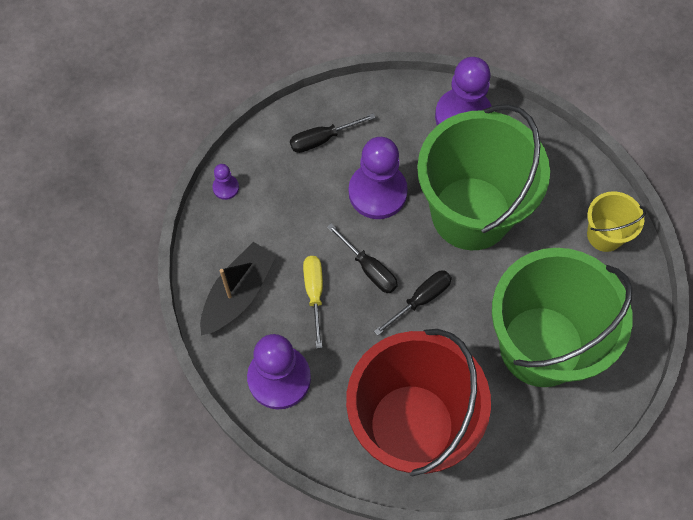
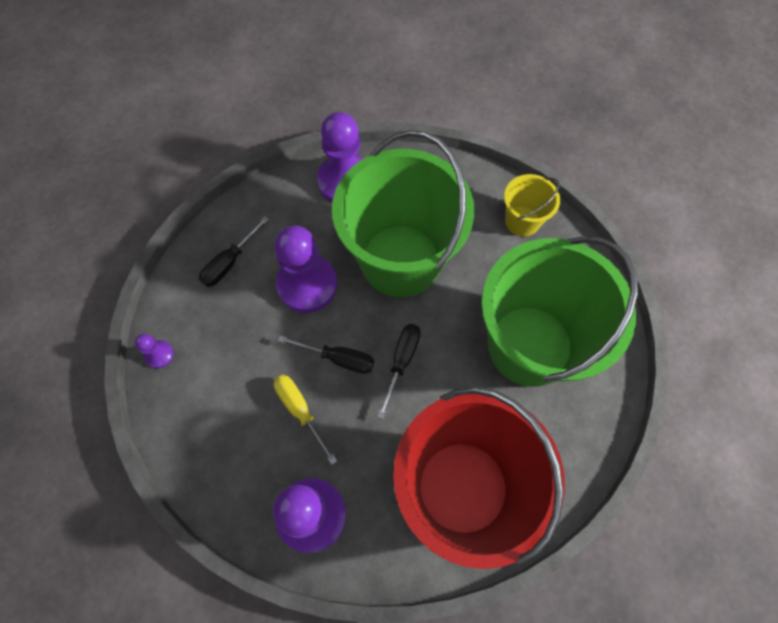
camera: 30 degrees left, 0 degrees up
black boat [200,242,276,336] -> none

